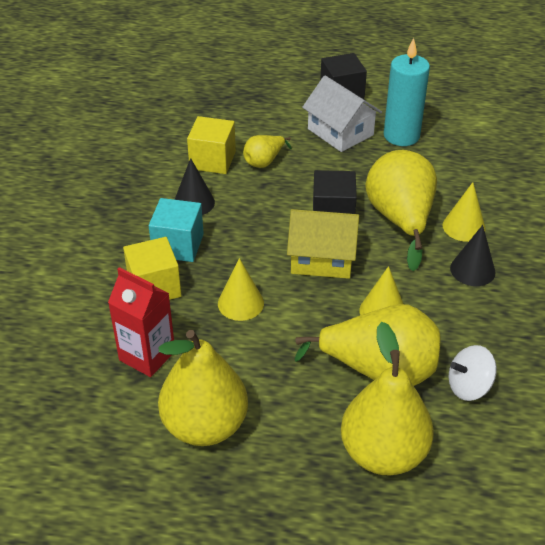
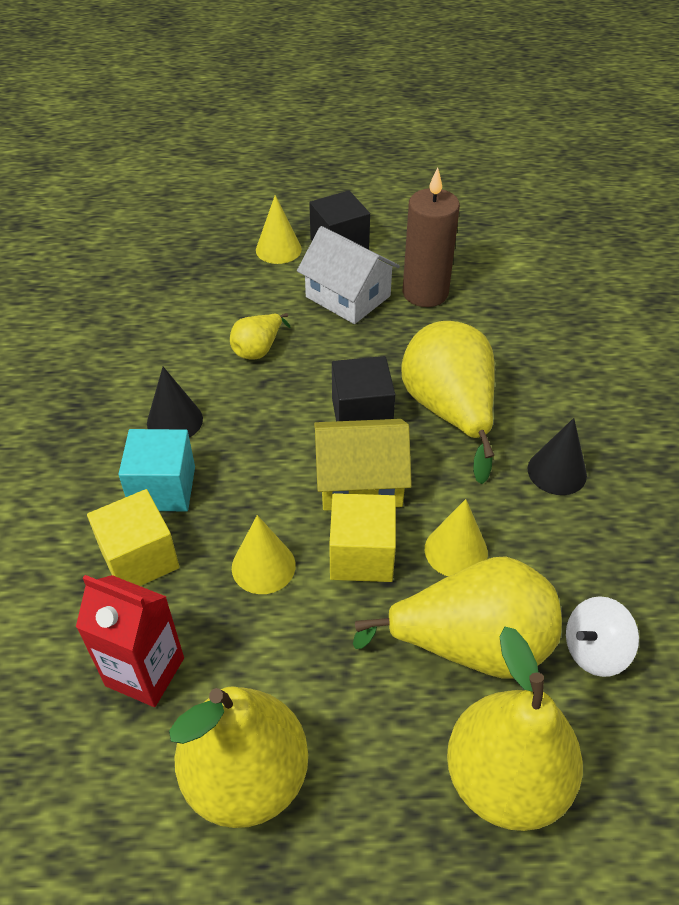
camera: 10 degrees left, 5 degrees up
yellow cube [187,116,236,174] -> yellow cube moved to [329,493,396,582]
turquoise candle [384,38,430,146] -> brown candle [403,167,460,307]
yellow cone [443,182,486,242] -> yellow cone moved to [256,195,302,264]

